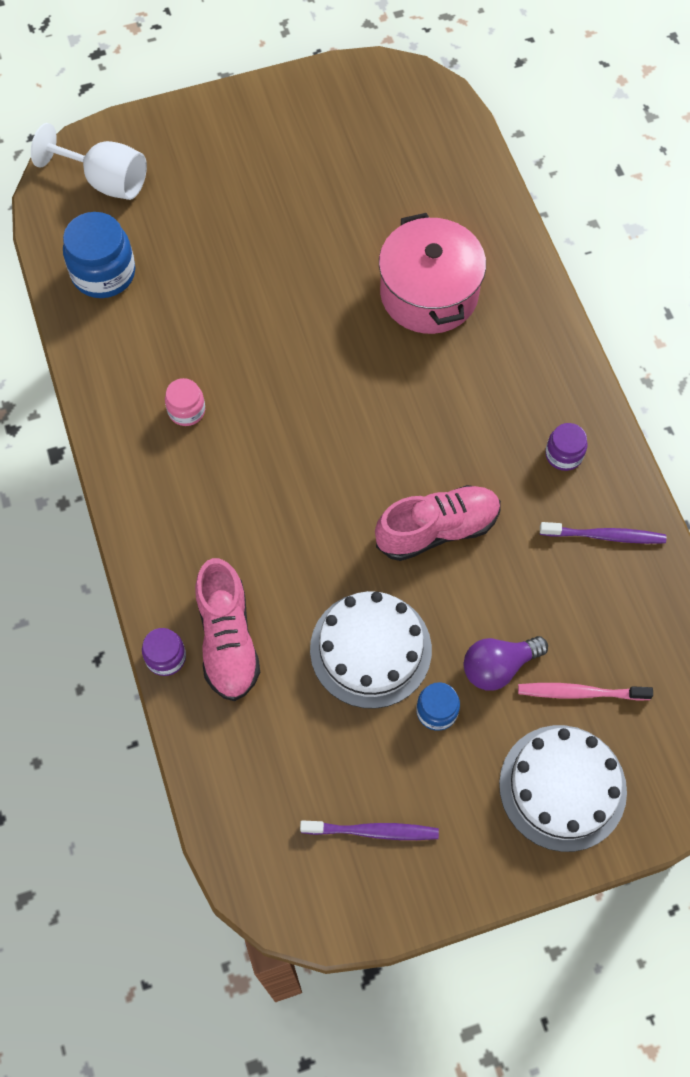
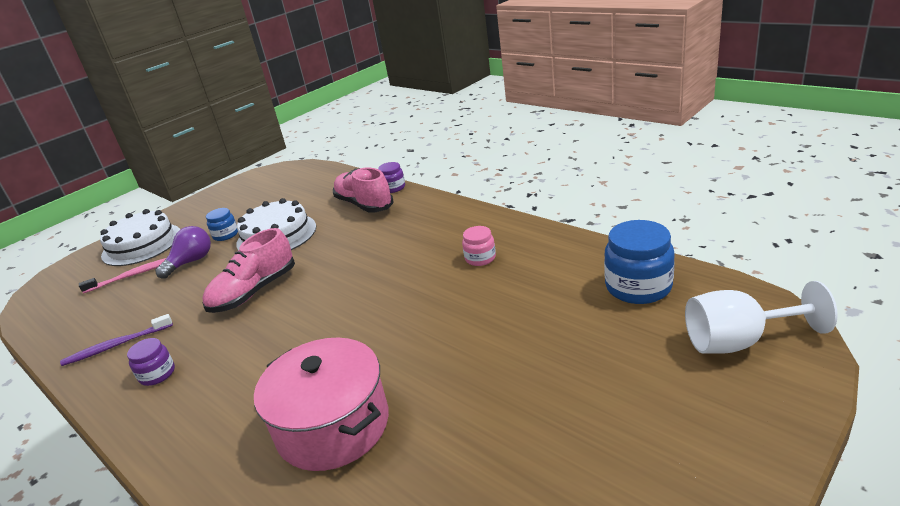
camera: 155 degrees right, 35 degrees down
purple toothbrush [300,821,439,840] -> none

